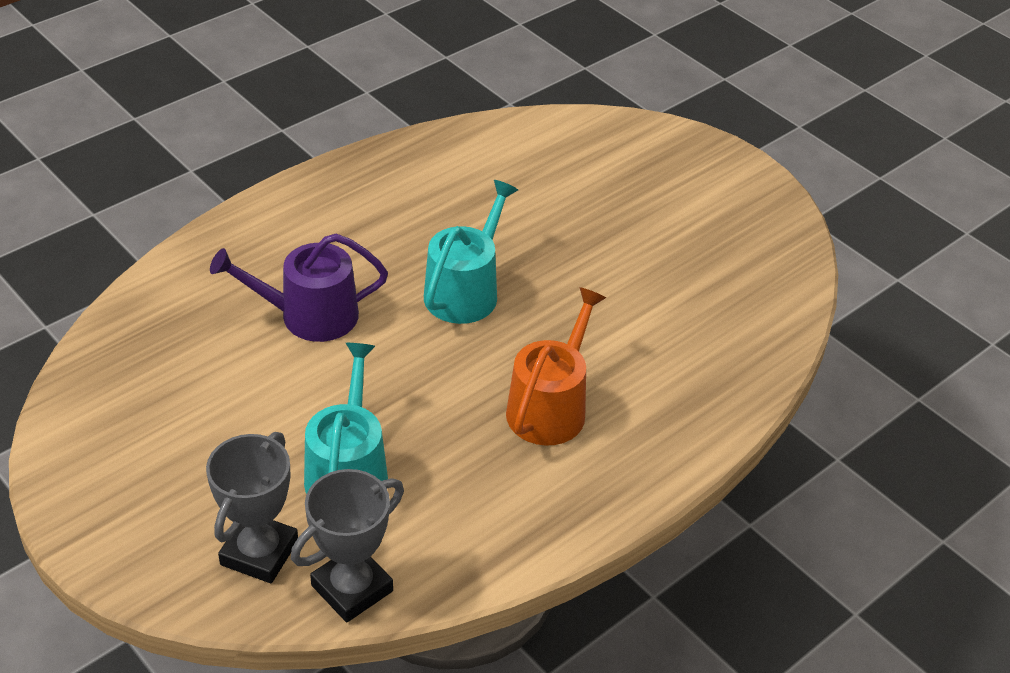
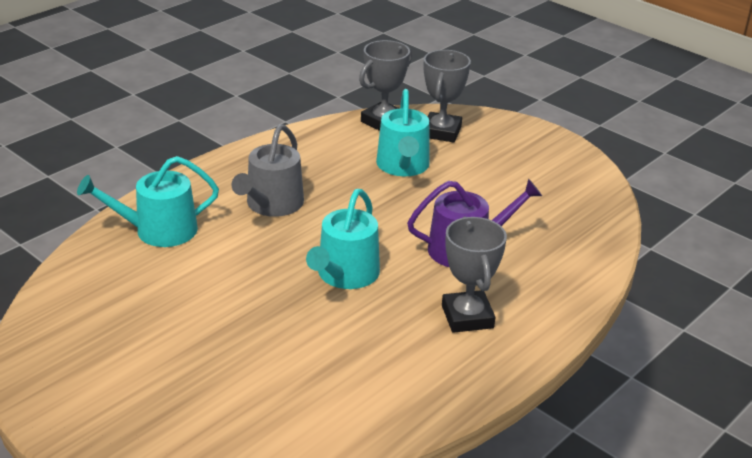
camera: 175 degrees right, 10 degrees down
orange watering can [506,287,606,446] -> grey watering can [231,124,304,217]
none -> turquoise watering can [77,156,219,247]
none -> grey trophy [442,217,507,333]

